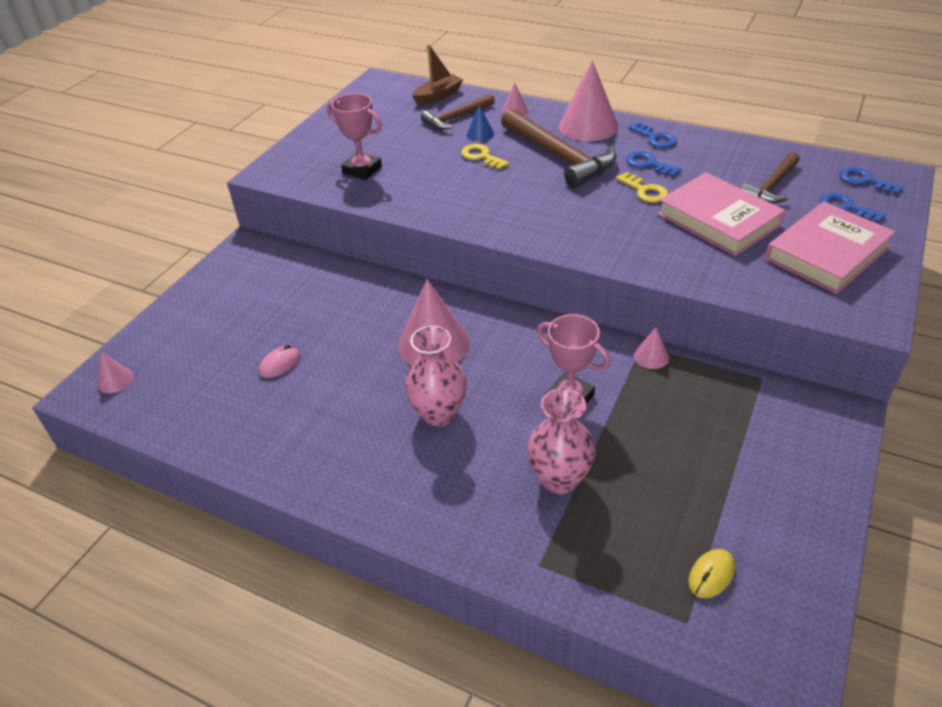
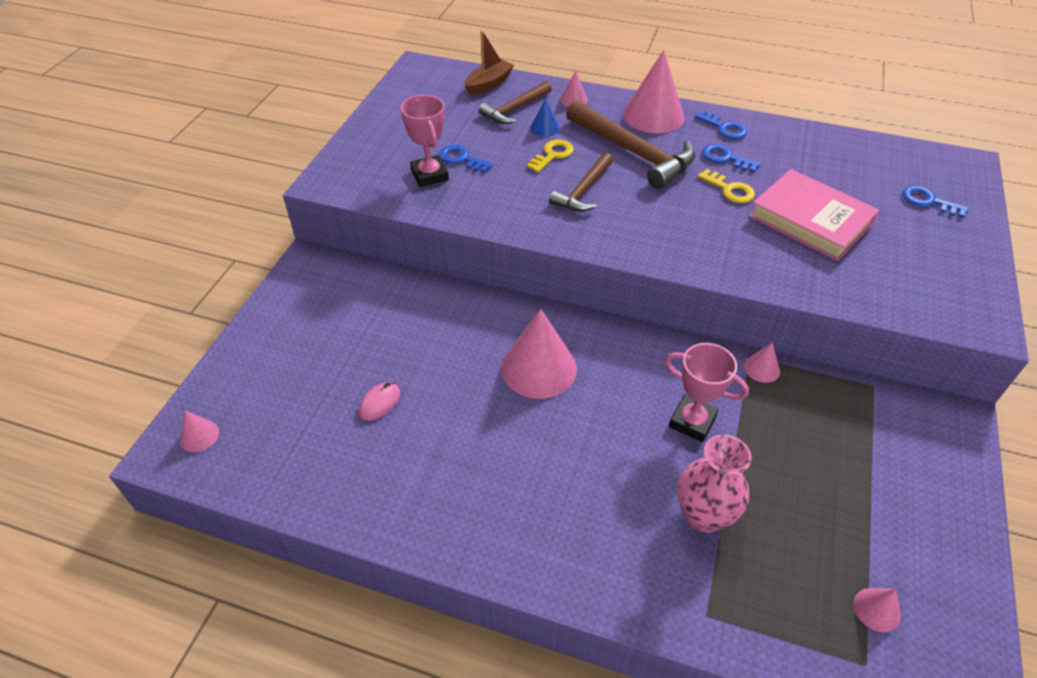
camera: 10 degrees left, 5 degrees up
pink trophy [327,93,382,180] -> pink trophy turned 45 degrees clockwise [401,95,449,187]
pink vase [404,326,467,426] -> none
yellow key [461,144,509,170] -> yellow key turned 90 degrees clockwise [527,140,574,173]
yellow mouse [688,549,735,598] -> pink cone [854,588,900,632]
brown hammer [741,152,800,203] -> brown hammer moved to [549,153,613,212]
pink book [765,202,896,294] -> none
blue key [839,167,904,194] -> blue key moved to [439,145,493,173]

